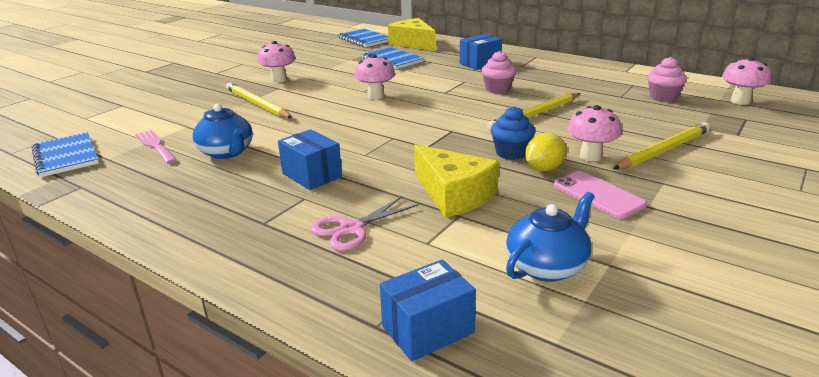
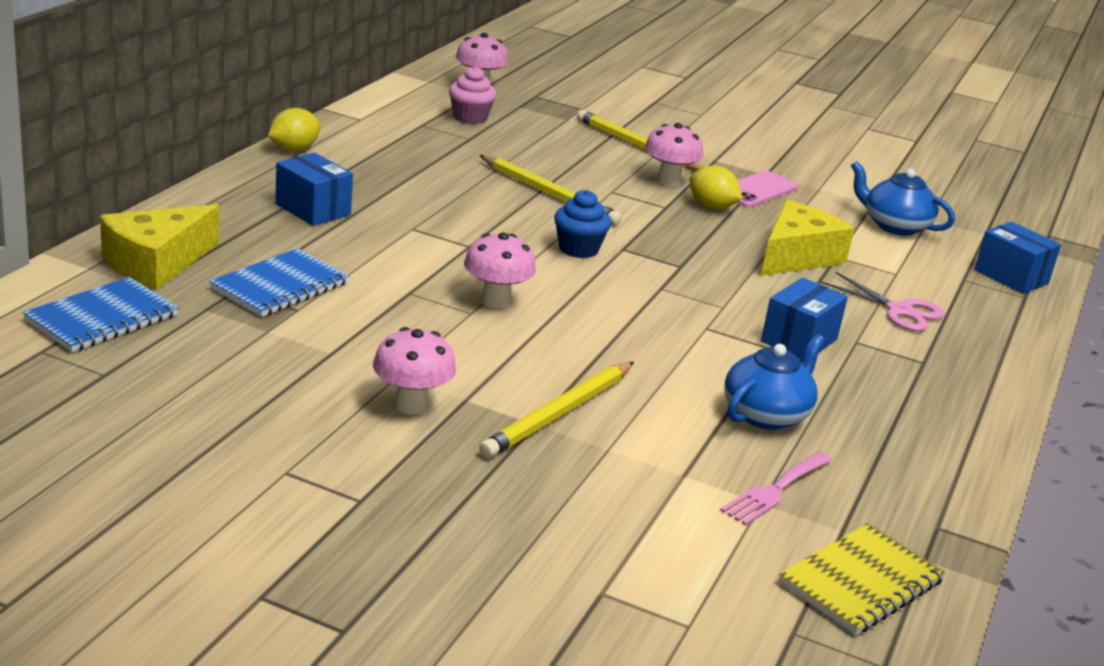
camera: 105 degrees left, 0 degrees up
blue notebook [31,132,99,177] -> yellow notebook [778,523,946,635]
pink cupcake [481,51,516,93] -> none
blue cupcake [491,106,535,160] -> blue cupcake moved to [554,190,611,258]
none -> yellow lemon [268,108,320,151]

